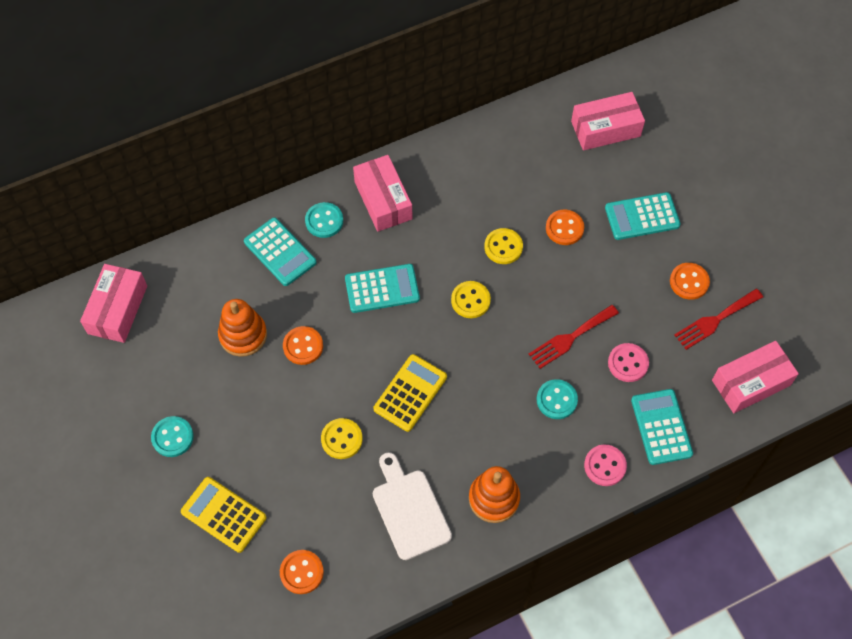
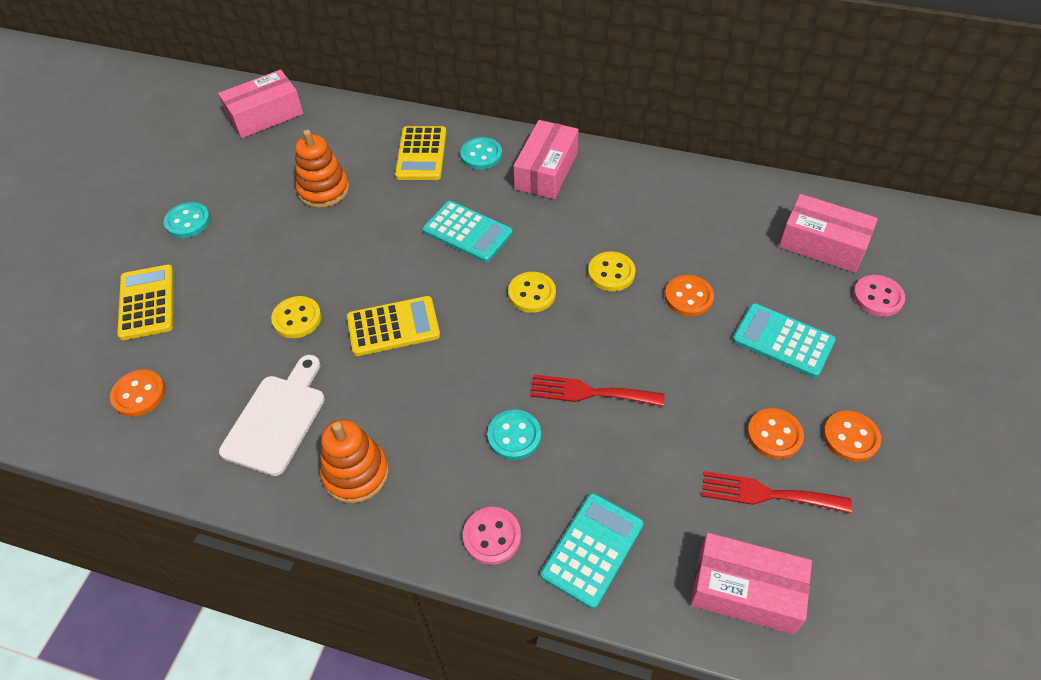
camera: 45 degrees right, 10 degrees down
turquoise calculator [244,217,316,286] -> yellow calculator [395,126,447,180]
orange button [283,326,323,365] -> orange button moved to [823,411,881,462]
pink button [608,343,649,382] -> pink button moved to [853,275,905,317]

